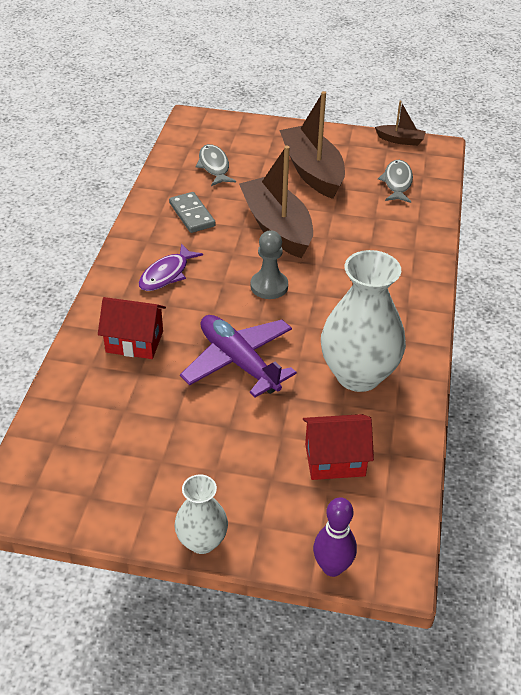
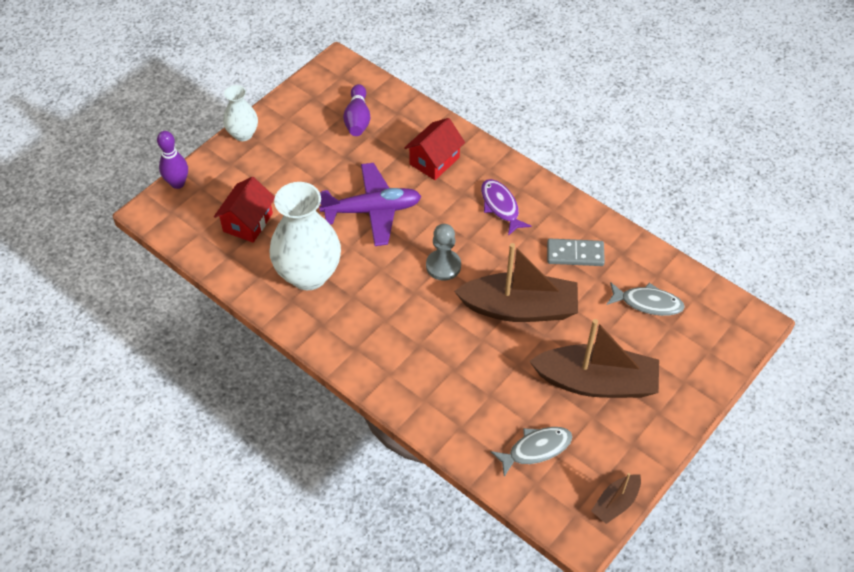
camera: 120 degrees right, 10 degrees up
grey fish [378,160,413,203] -> grey fish turned 60 degrees counterclockwise [491,427,572,477]
none -> purple bowling pin [343,84,370,136]

